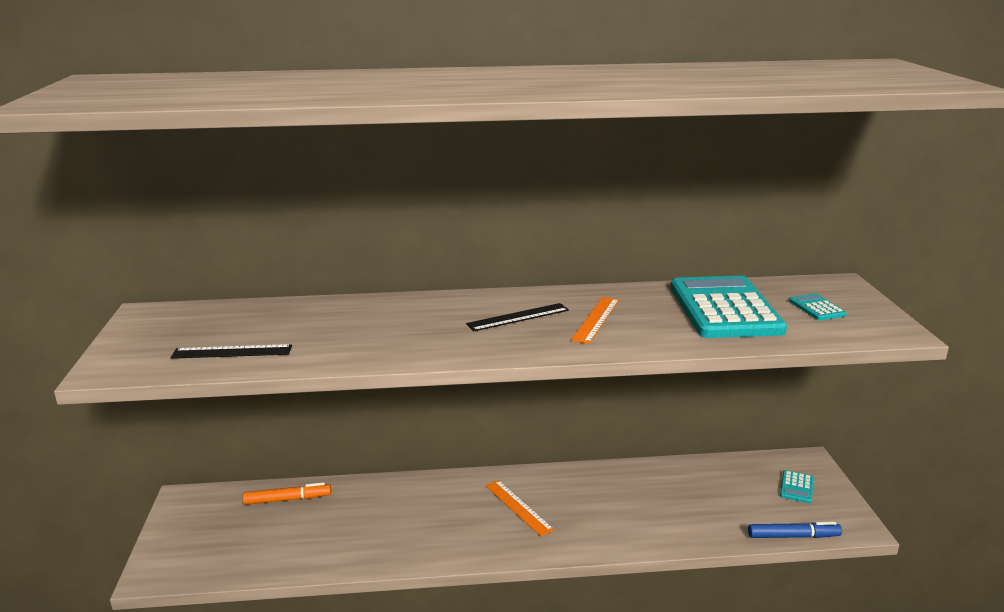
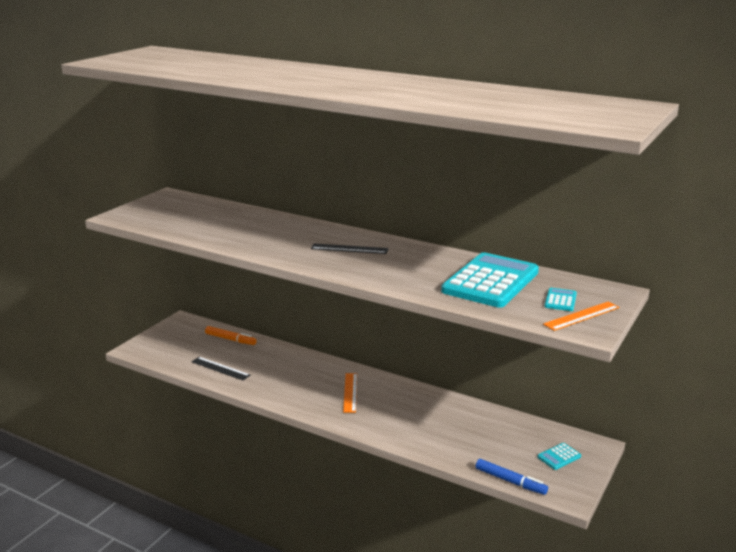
camera: 35 degrees right, 0 degrees up
black ruler [170,344,292,359] -> black ruler moved to [192,357,250,380]
orange ruler [571,297,619,344] -> orange ruler moved to [543,302,620,331]

